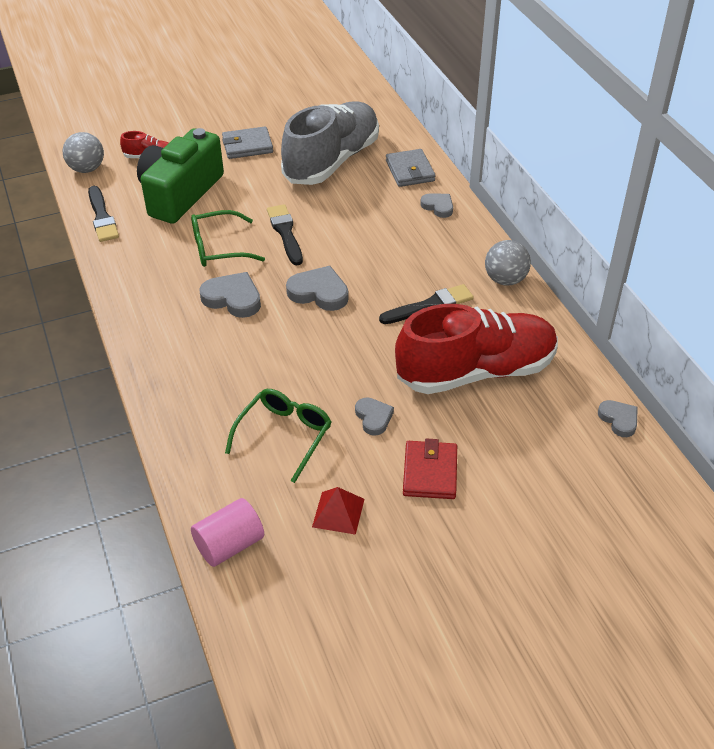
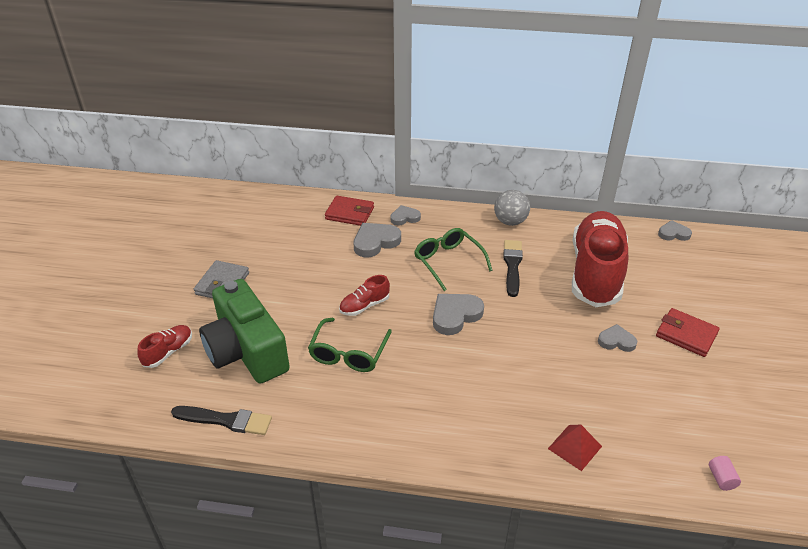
camera: 60 degrees left, 5 degrees down
grey ball [63,132,104,173] -> none
pink cylinder [191,498,264,567] -> pink cylinder [709,456,741,491], size x0.52
grey heart [200,272,261,318] -> grey heart moved to [353,223,401,257]
green glasses [225,389,332,483] -> green glasses moved to [414,228,493,291]
black brush [267,204,303,265] -> red shoe [339,275,390,316]
grey shoe [281,101,379,185] -> none
red pyramid [312,487,365,535] -> red pyramid moved to [548,425,602,471]
grey wallet [386,149,436,187] -> red wallet [325,196,374,226]

